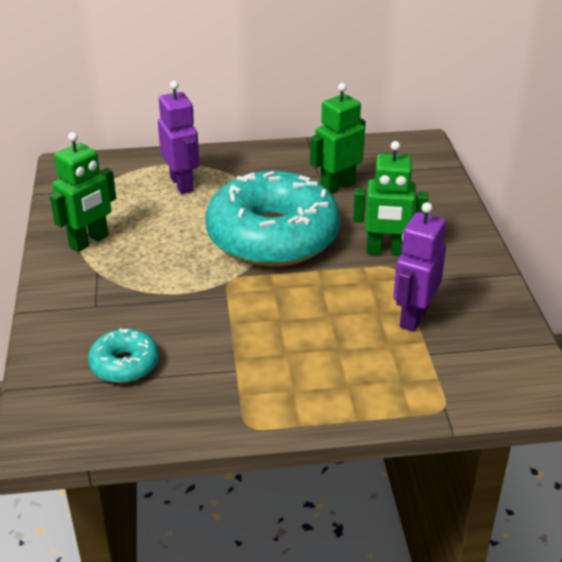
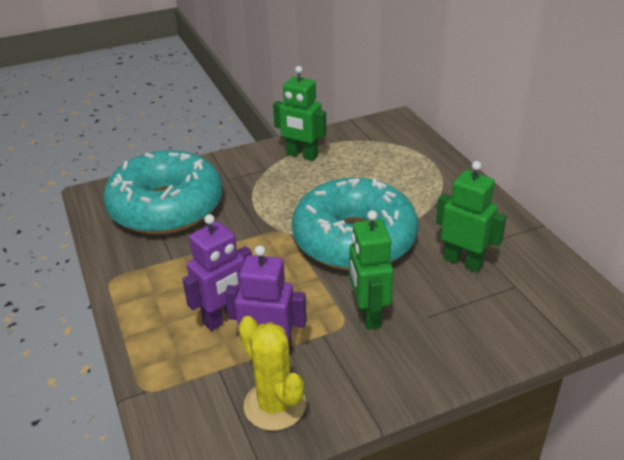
camera: 75 degrees right, 0 degrees up
turquoise donut [88,328,159,383] -> turquoise donut [104,150,223,234], size x2.27
purple robot [158,81,200,194] -> purple robot moved to [182,214,252,331]
none -> yellow cactus [238,316,306,431]

